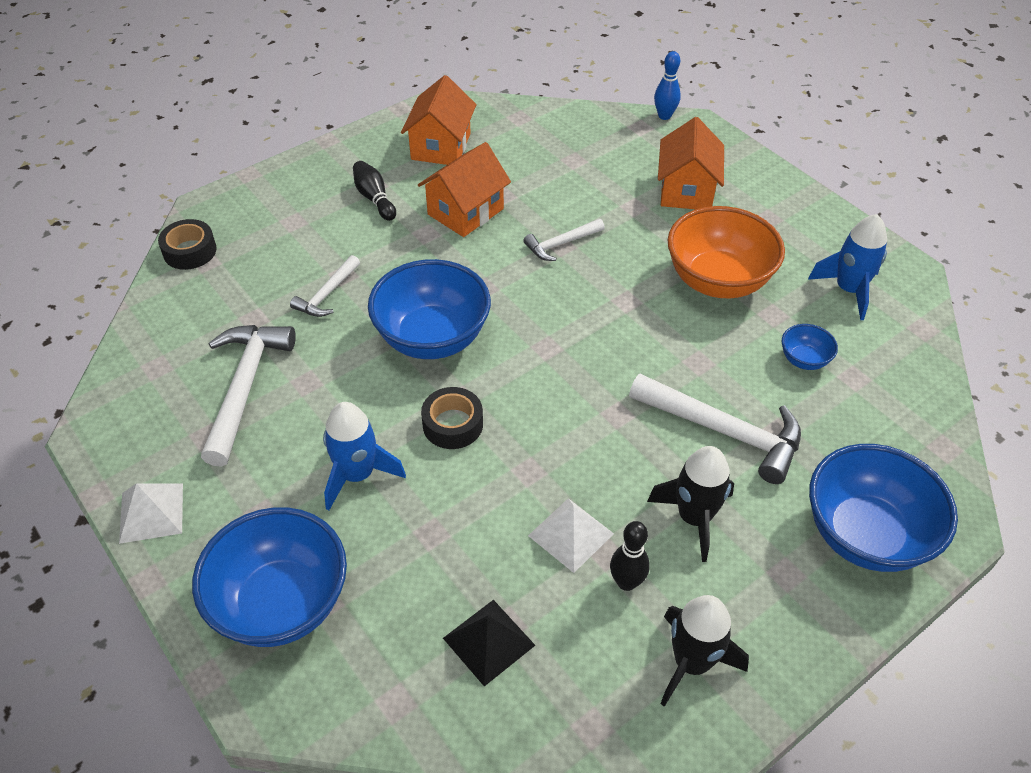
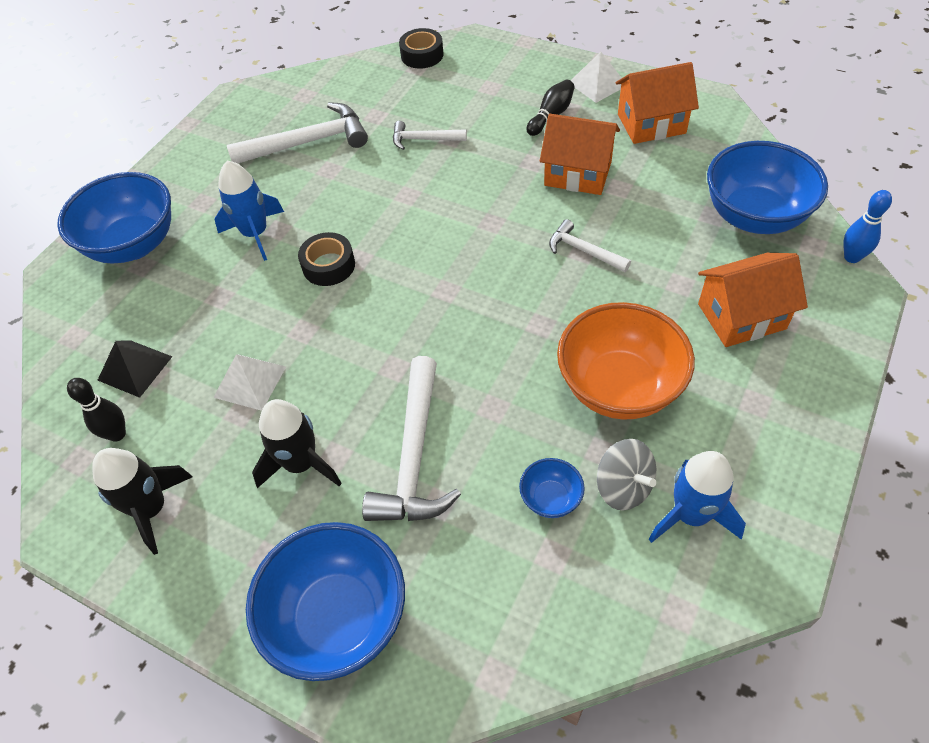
camera: 70 degrees right, 5 degrees up
white pyramid [119,483,183,544] -> white pyramid moved to [570,52,621,103]
blue bowl [368,259,491,359] -> blue bowl moved to [707,141,828,234]
black bowling pin [610,521,650,591] -> black bowling pin moved to [67,378,126,442]
none -> grey spinning top [597,439,656,510]

